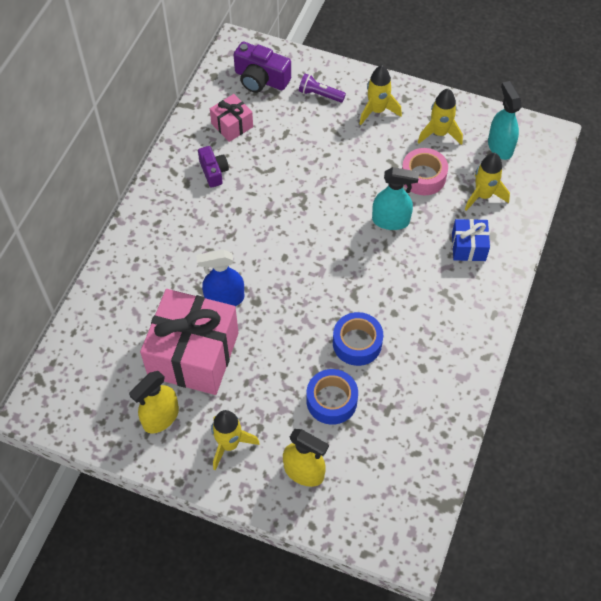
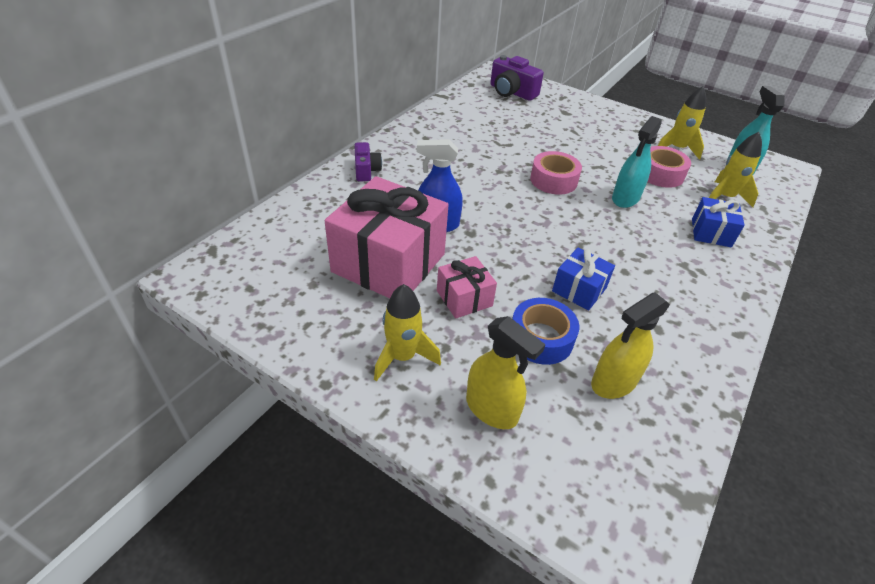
camera: 10 degrees right, 15 degrees down
yellow spray bottle [129,371,179,433] -> yellow spray bottle moved to [591,292,670,399]
purple camera [198,146,229,188] -> purple camera moved to [354,142,382,182]
pink gift [210,94,253,142] -> pink gift moved to [437,256,497,319]
purple flashlight [299,73,346,103] -> none
blue tape [333,312,383,366] -> blue gift [552,248,615,311]
yellow rocket [359,65,402,125] -> none
turquoise spray bottle [372,167,419,230] -> turquoise spray bottle turned 105 degrees clockwise [612,116,662,208]
none -> pink tape [530,151,582,195]

